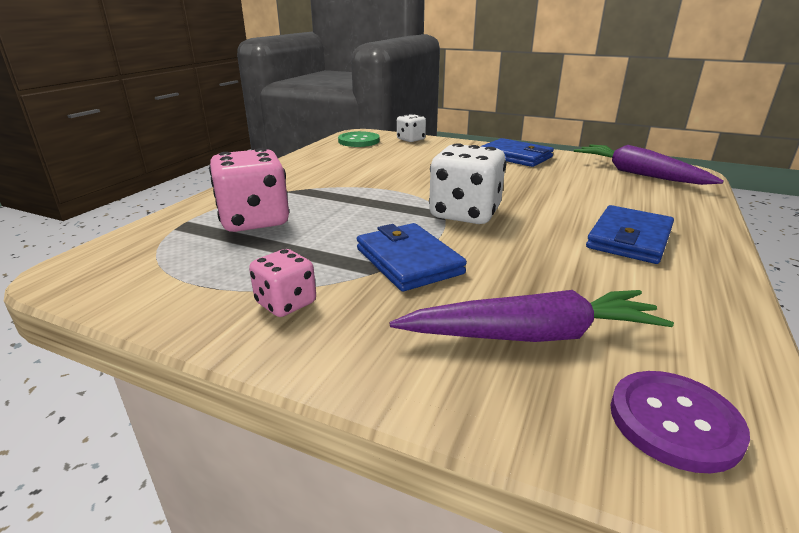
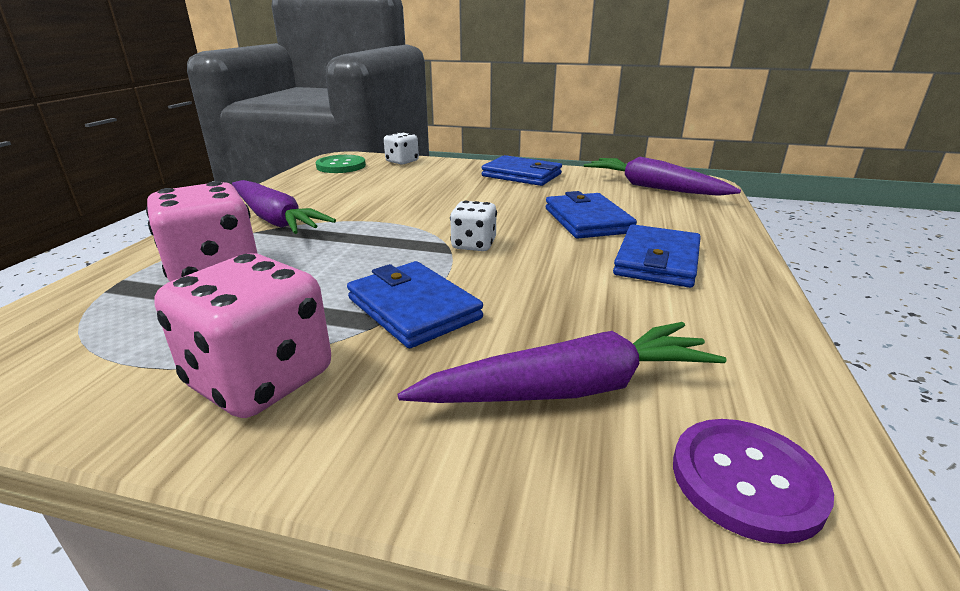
camera: 10 degrees left, 0 degrees up
pink dice [249,249,316,317] -> pink dice [154,253,331,418], size x1.80
white dice [429,143,506,224] -> white dice [450,201,497,251], size x0.55
none -> purple carrot [232,180,336,234]
none -> blue wallet [546,191,637,238]

